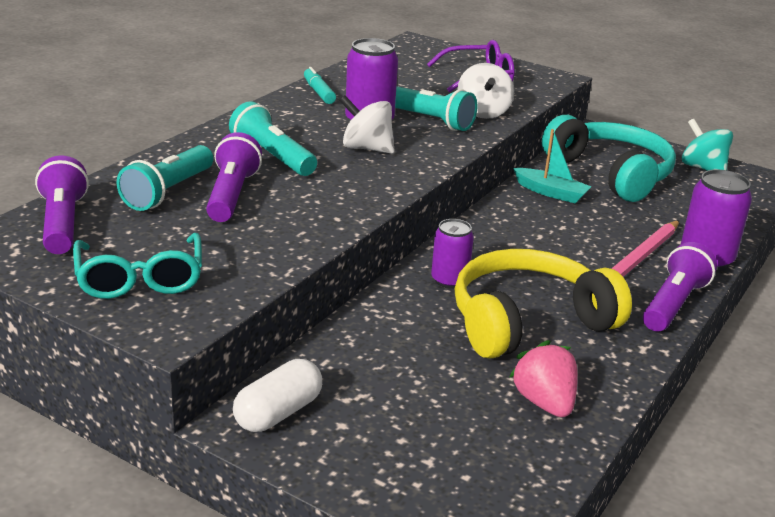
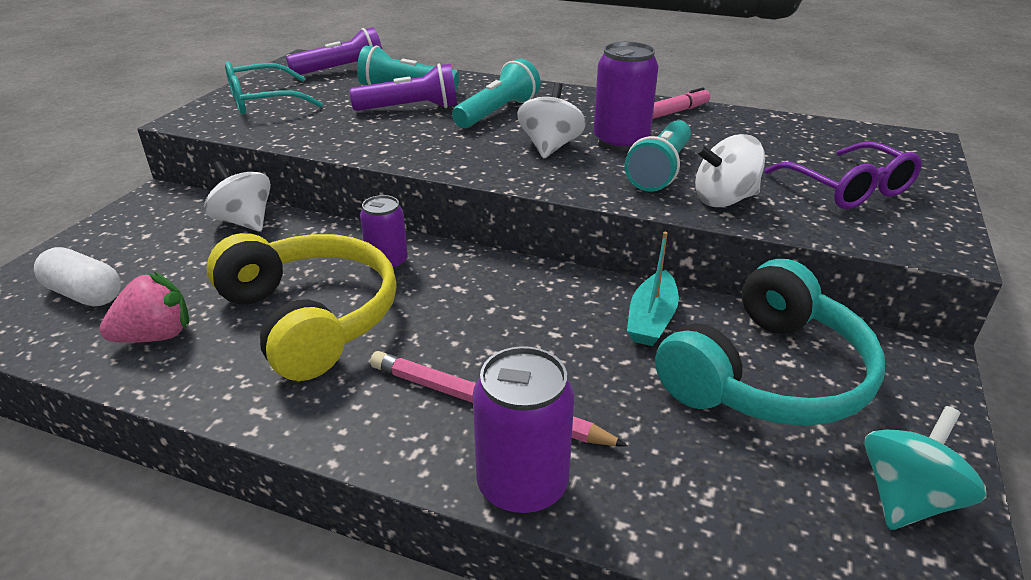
camera: 80 degrees right, 5 degrees up
white capsule [233,359,322,432] -> white capsule moved to [34,247,121,306]
turquoise marker [304,67,336,104] -> pink marker [652,87,710,119]
purple flashlight [643,242,717,331] -> none
none -> white spinning top [204,161,271,232]

